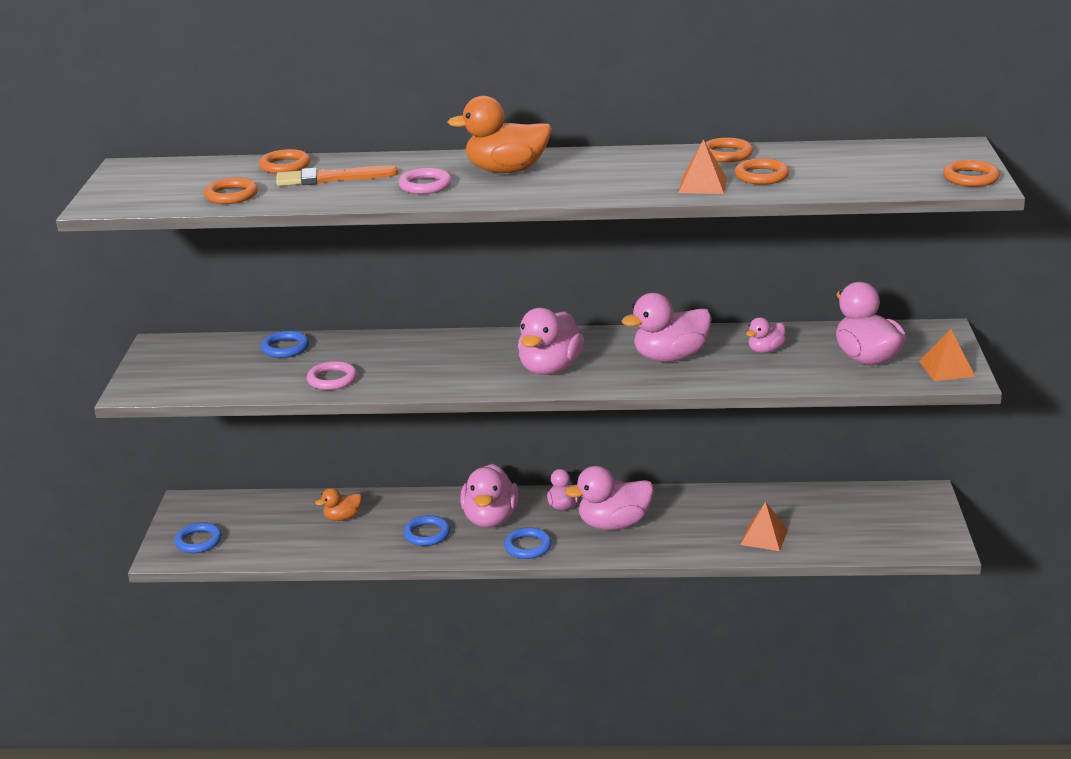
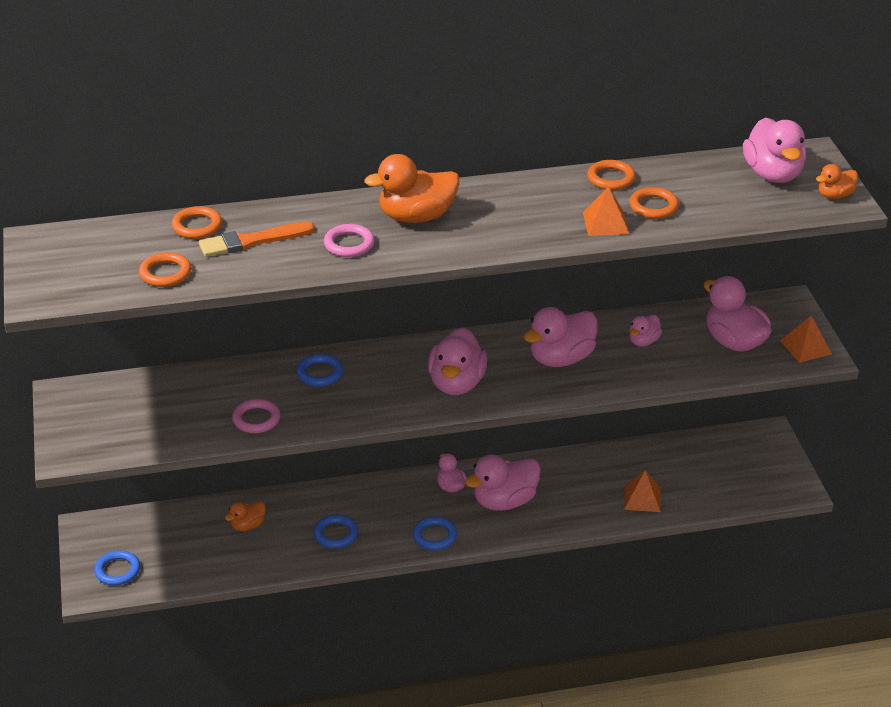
camera: 15 degrees left, 10 degrees up
blue ring [261,331,309,358] -> blue ring moved to [296,354,343,386]
pink duck [460,464,519,528] -> pink duck moved to [743,118,806,183]
orange ring [943,160,1000,187] -> orange duck [816,164,858,199]

